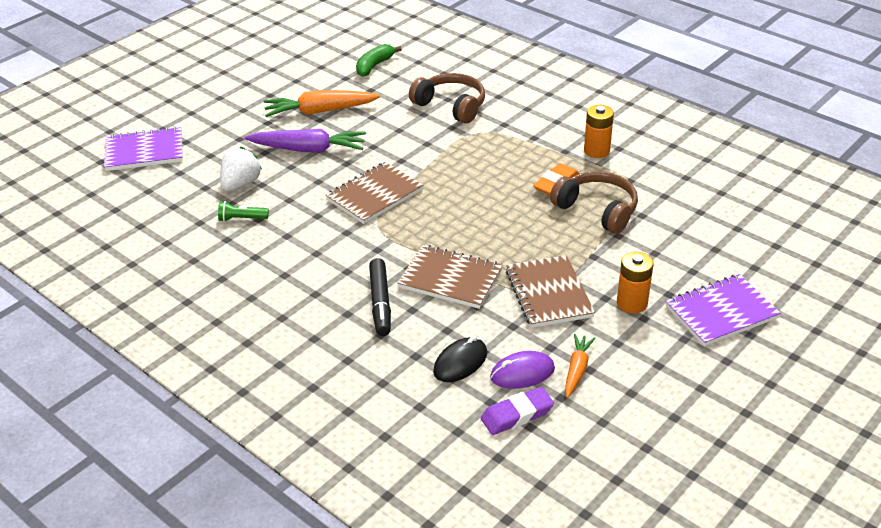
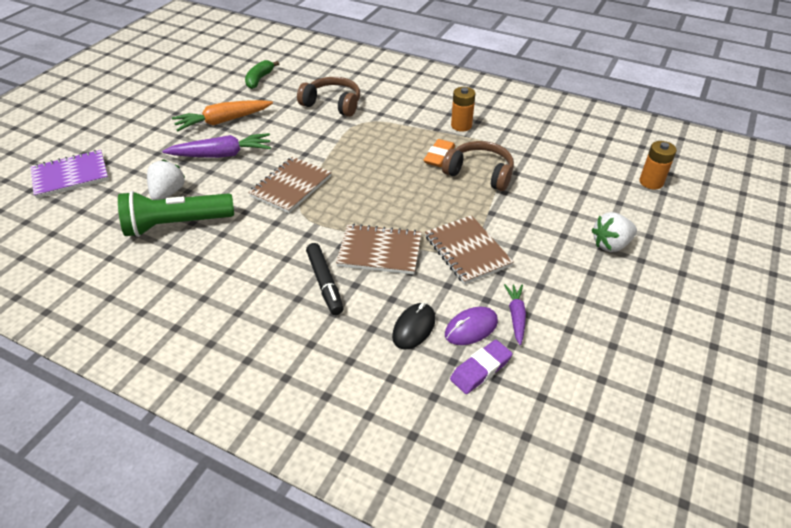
camera: 15 degrees left, 5 degrees up
green flashlight [218,201,269,222] -> green flashlight [118,191,234,237], size x2.38
orange carrot [565,334,595,398] -> purple carrot [504,284,526,345]
orange battery [617,252,654,313] -> orange battery moved to [640,141,677,189]
purple notebook [666,274,781,346] -> white strawberry [592,212,637,252]

